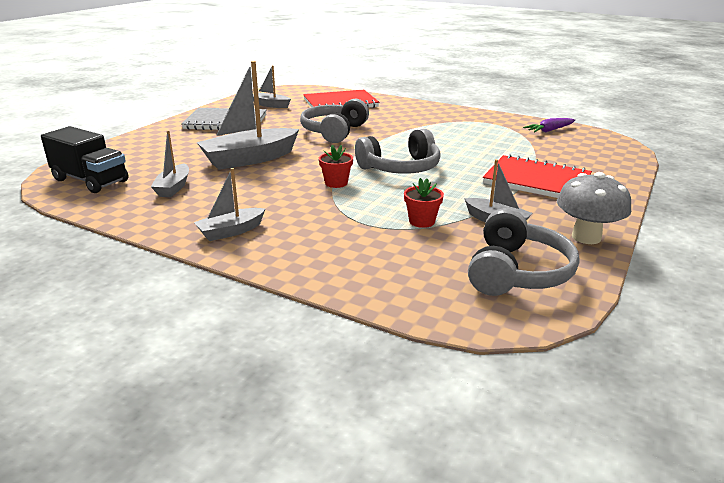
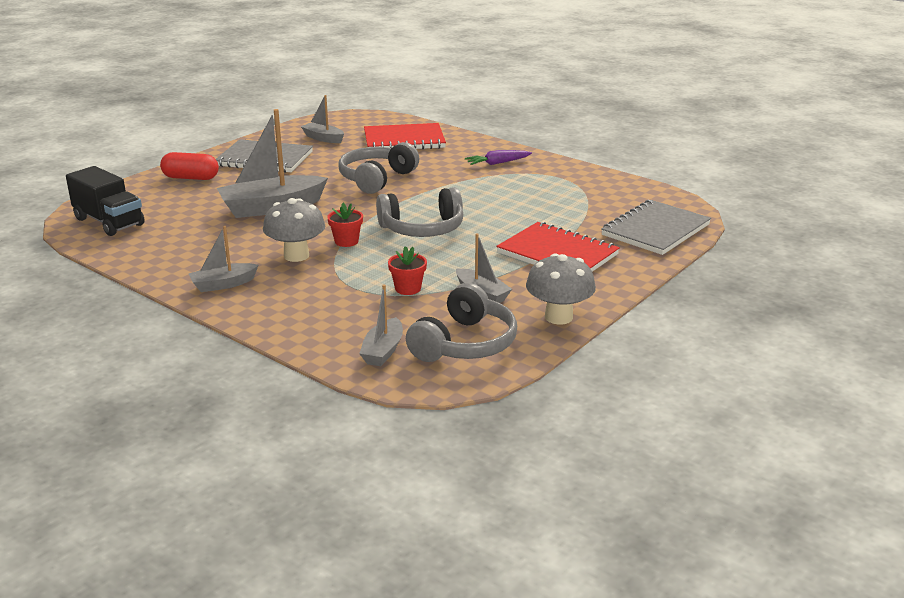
camera: 10 degrees right, 0 degrees up
grey boat [151,130,189,197] -> grey boat moved to [359,285,403,366]
purple carrot [523,118,575,132] -> purple carrot moved to [465,150,532,165]
none -> red capsule [160,152,219,180]
none -> grey mushroom [263,198,325,262]
none -> grey notebook [601,200,711,255]

